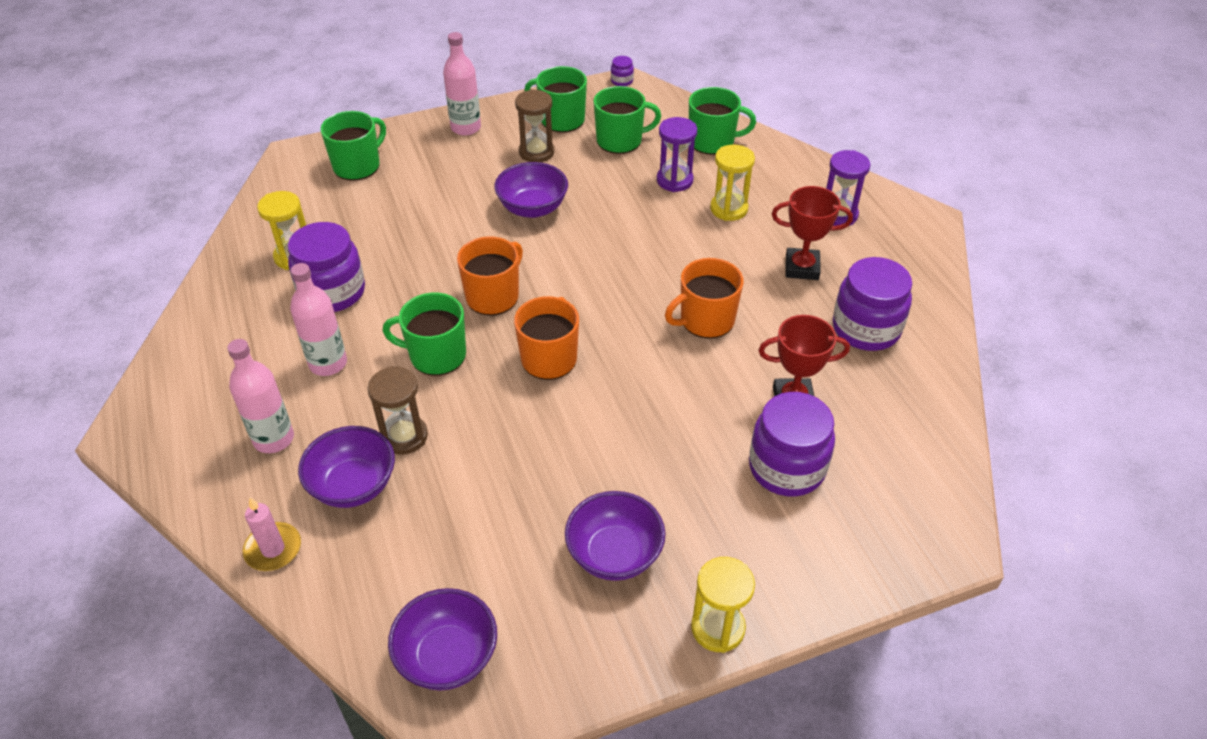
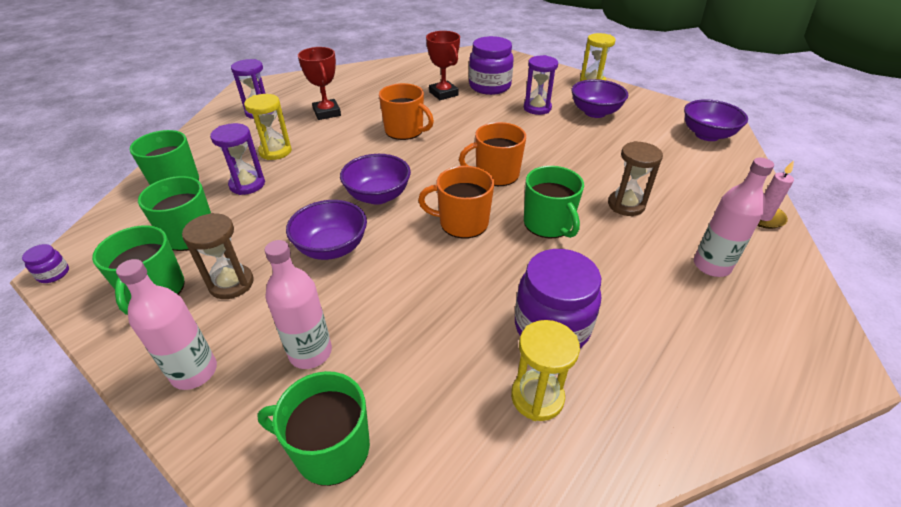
camera: 120 degrees left, 5 degrees down
pink bottle [290,263,347,376] -> pink bottle moved to [265,240,332,369]
purple bowl [298,426,395,508] -> purple bowl moved to [340,154,411,205]
purple jar [833,257,912,351] -> none
none -> purple hourglass [524,55,558,115]

